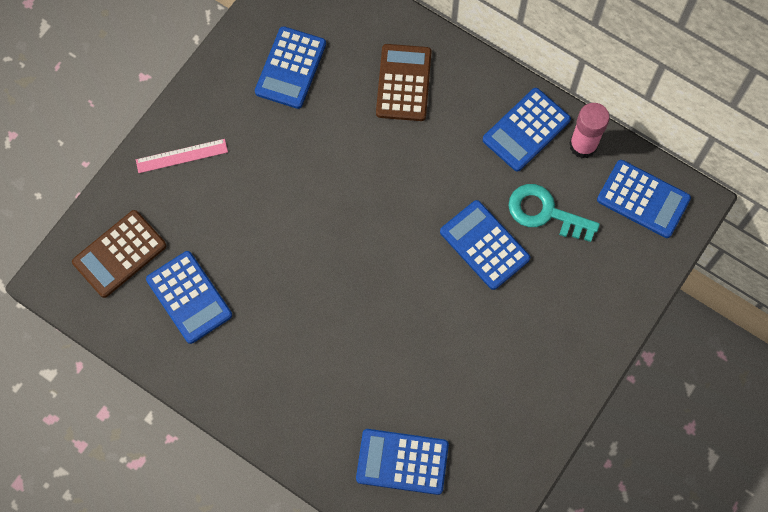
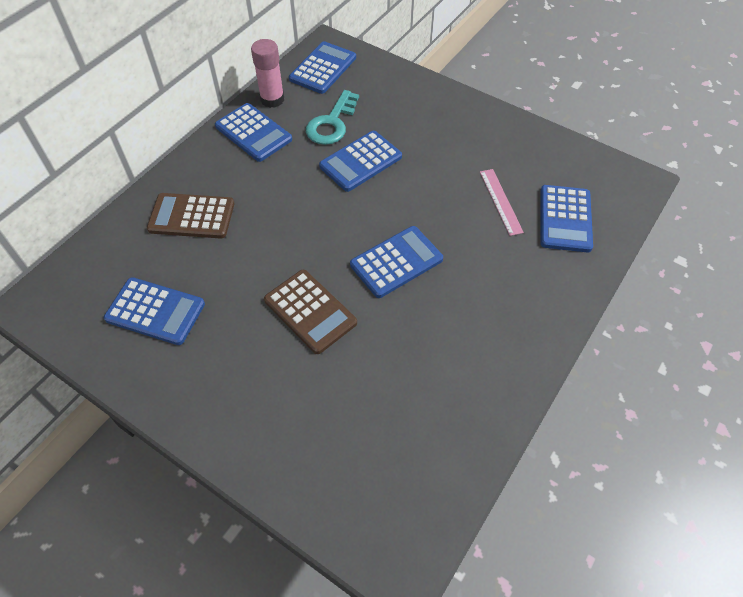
camera: 90 degrees left, 15 degrees down
brown calculator [72,210,166,298] -> brown calculator moved to [264,270,357,354]
pink ruler [136,139,228,173] -> pink ruler moved to [480,169,524,236]
blue calculator [146,251,232,344] -> blue calculator moved to [350,226,443,298]

